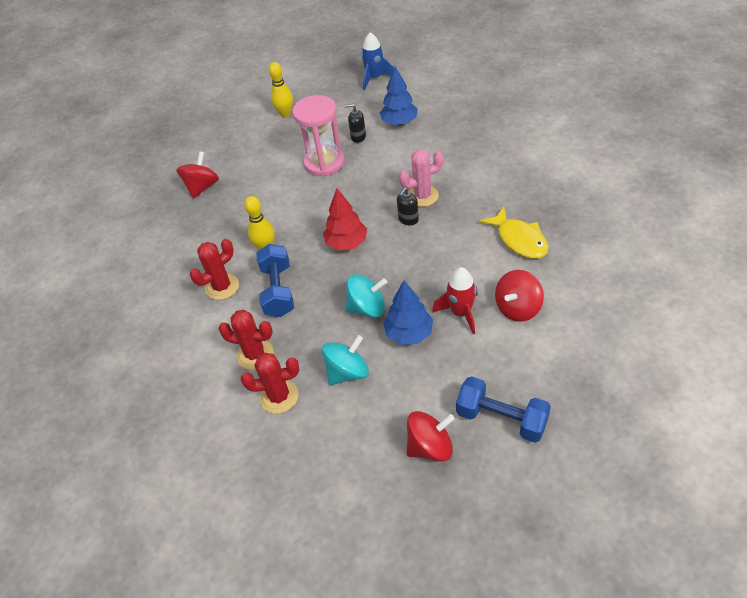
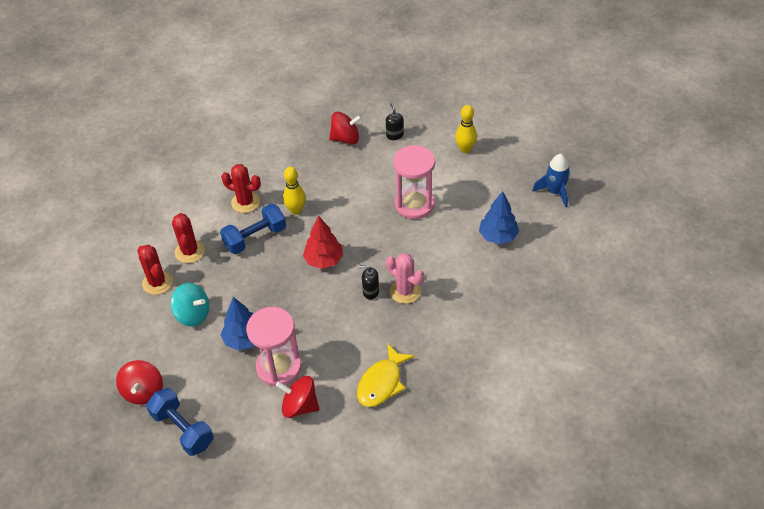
camera: 60 degrees right, 0 degrees up
black soap dispenser [344,104,366,143] -> black soap dispenser moved to [386,103,404,140]
turquoise spinning top [346,274,387,318] -> none
red spinning top [407,411,455,462] -> red spinning top turned 45 degrees clockwise [116,360,163,405]
red rocket [432,267,478,334] -> pink hourglass [246,307,301,386]
blue dumbbell [456,376,551,443] -> blue dumbbell turned 45 degrees counterclockwise [146,388,214,456]

